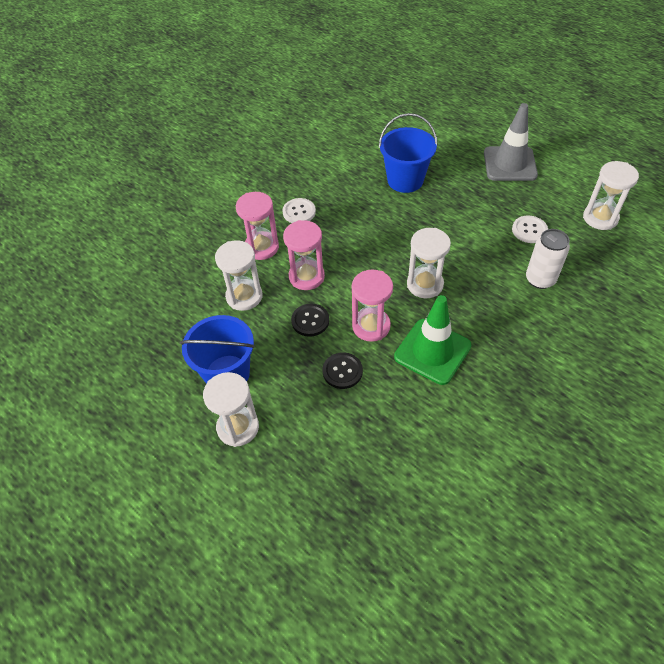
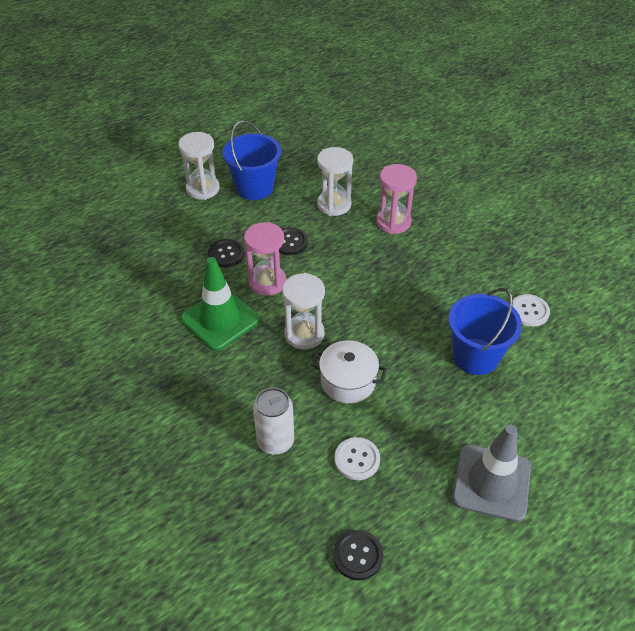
camera: 100 degrees right, 5 degrees down
white button [282,198,316,223] -> white button moved to [512,294,550,327]
pink hourglass [283,220,325,290] -> none
white hourglass [583,161,639,230] -> black button [333,530,383,580]
none -> white pot [311,340,387,403]

